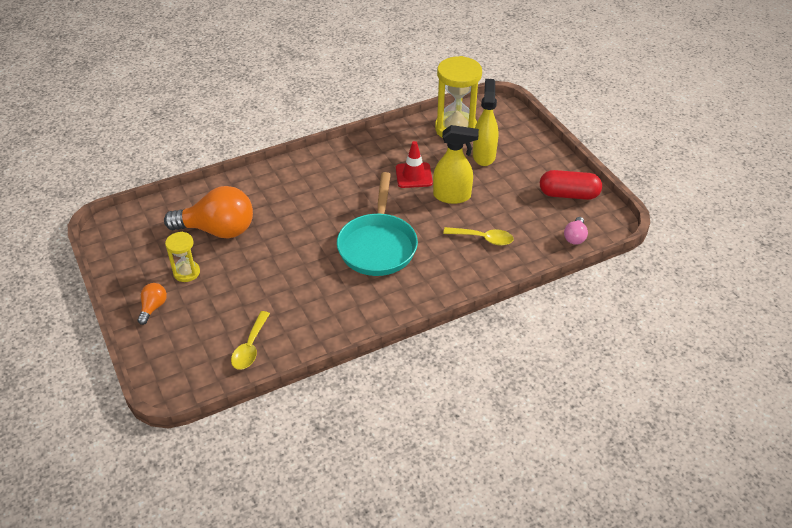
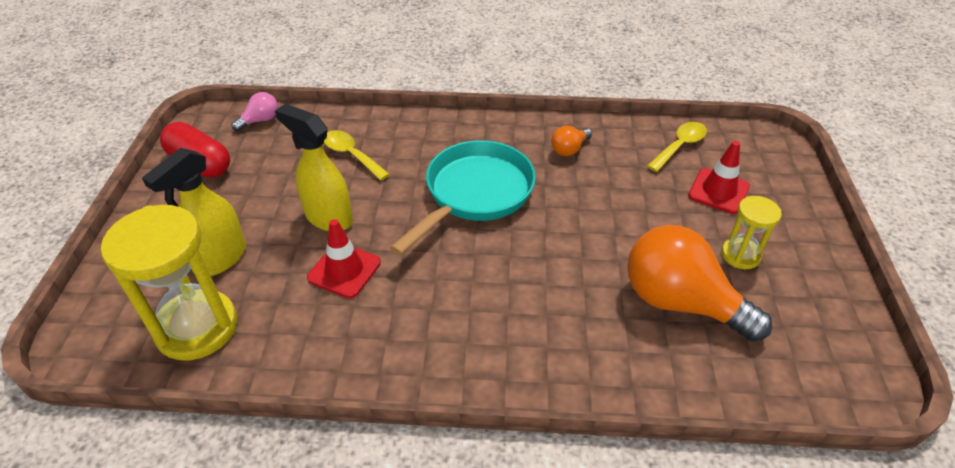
camera: 150 degrees left, 0 degrees up
orange light bulb [137,283,167,325] -> orange light bulb moved to [551,126,592,156]
none -> red traffic cone [688,141,750,214]

